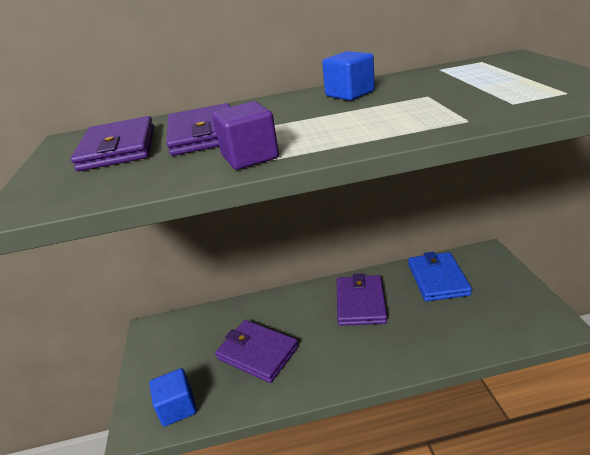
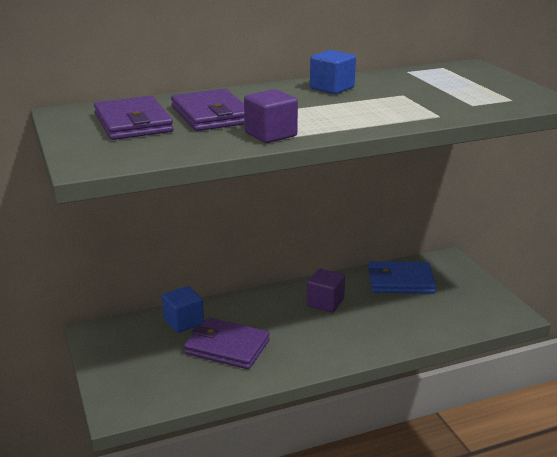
camera: 15 degrees left, 5 degrees down
blue cube [150,368,197,427] -> blue cube moved to [162,286,204,333]
purple wallet [337,273,387,326] -> purple cube [307,268,345,312]
blue wallet [408,252,472,301] -> blue wallet turned 75 degrees counterclockwise [368,261,436,294]

